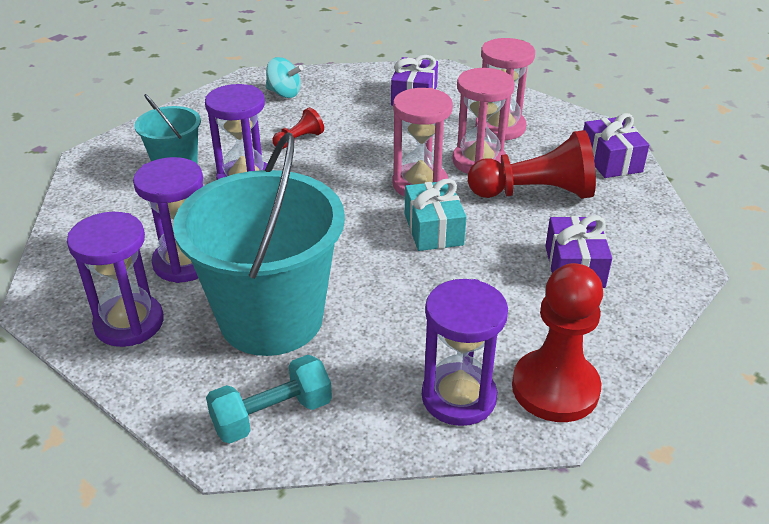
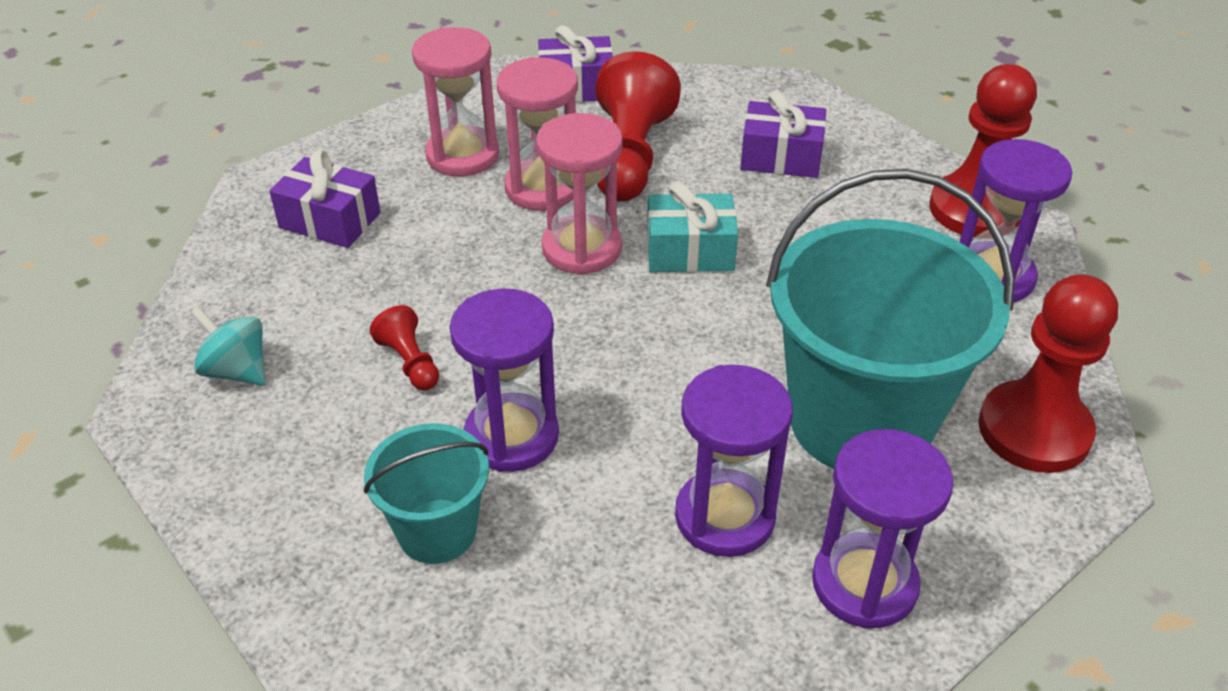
camera: 80 degrees left, 5 degrees up
turquoise dumbbell [206,355,332,443] -> red pawn [978,274,1118,473]
turquoise spinning top [265,57,303,98] -> turquoise spinning top turned 90 degrees counterclockwise [191,306,266,386]

